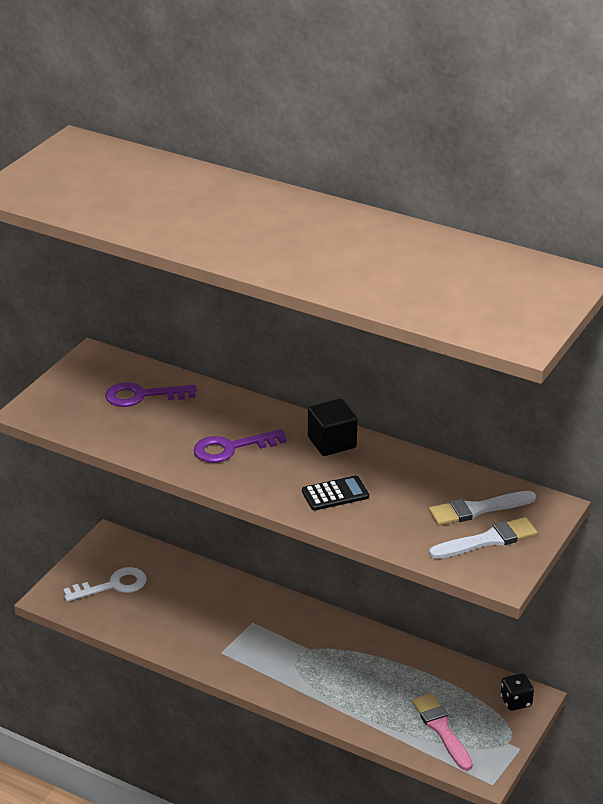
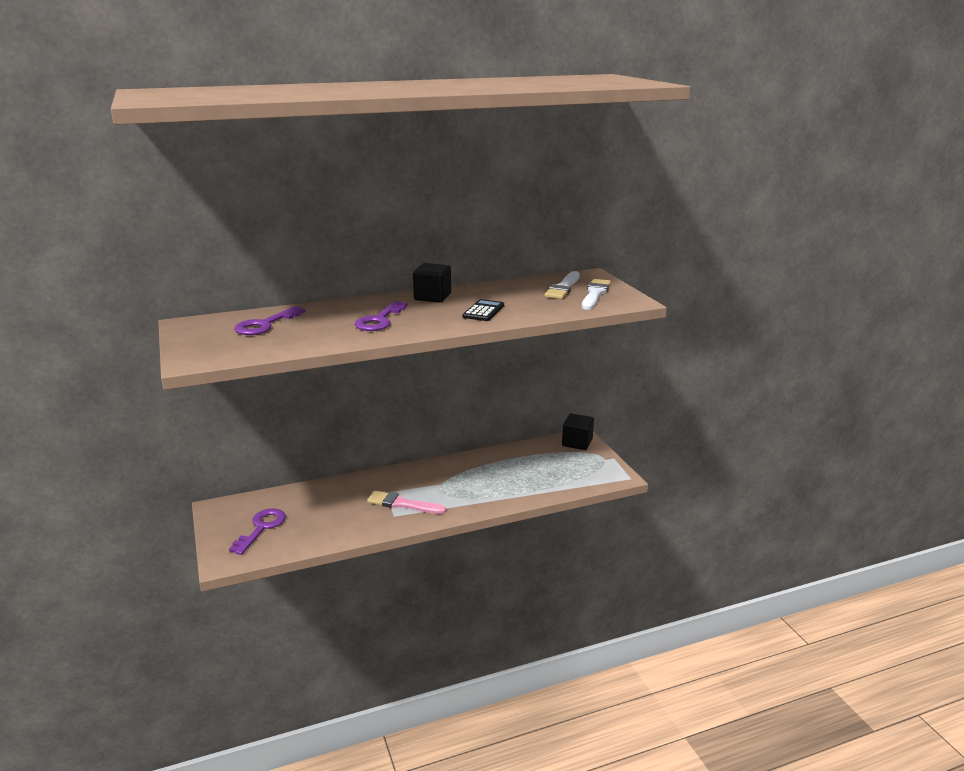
camera: 50 degrees left, 10 degrees down
white key [63,567,147,602] -> purple key [229,508,286,555]
pink brush [412,693,473,771] -> pink brush moved to [367,491,446,514]
black dice [500,673,534,711] -> black cube [562,413,594,450]

